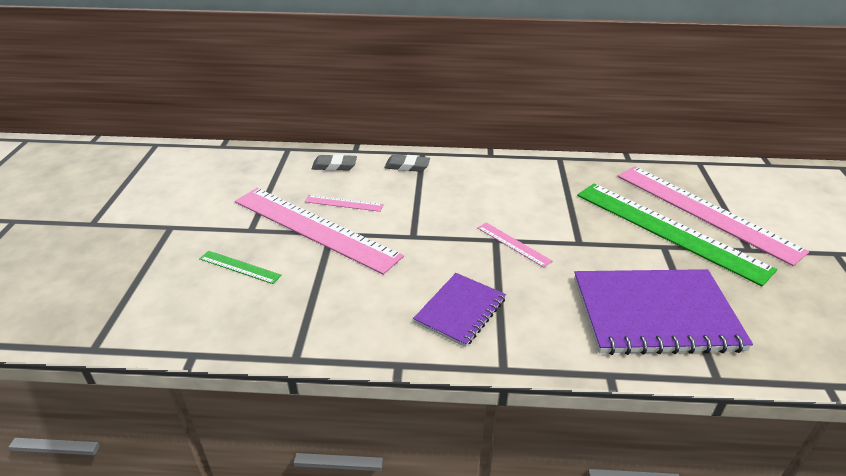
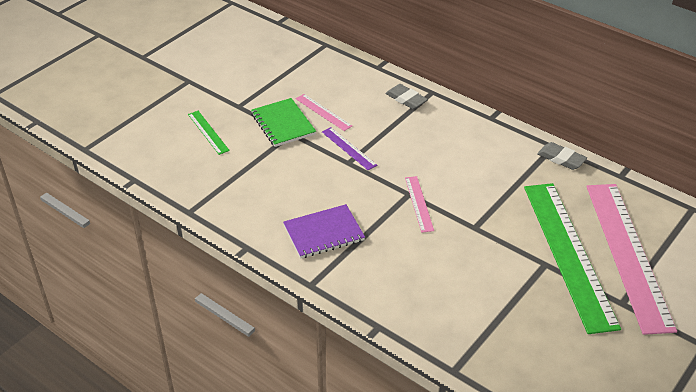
camera: 35 degrees right, 5 degrees up
pink ruler [235,188,404,275] -> green notebook [251,98,316,147]
grey eraser [311,154,357,171] -> grey eraser moved to [537,142,587,170]
purple notebook [574,269,753,355] -> none
none -> purple ruler [322,127,377,170]

